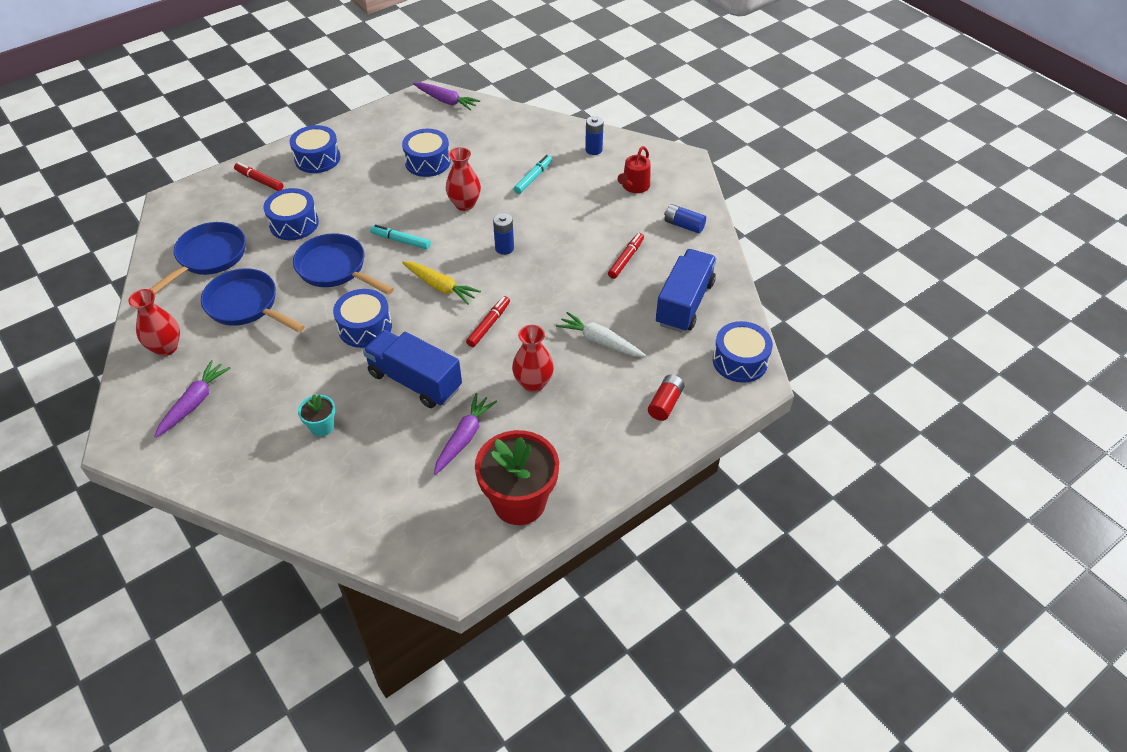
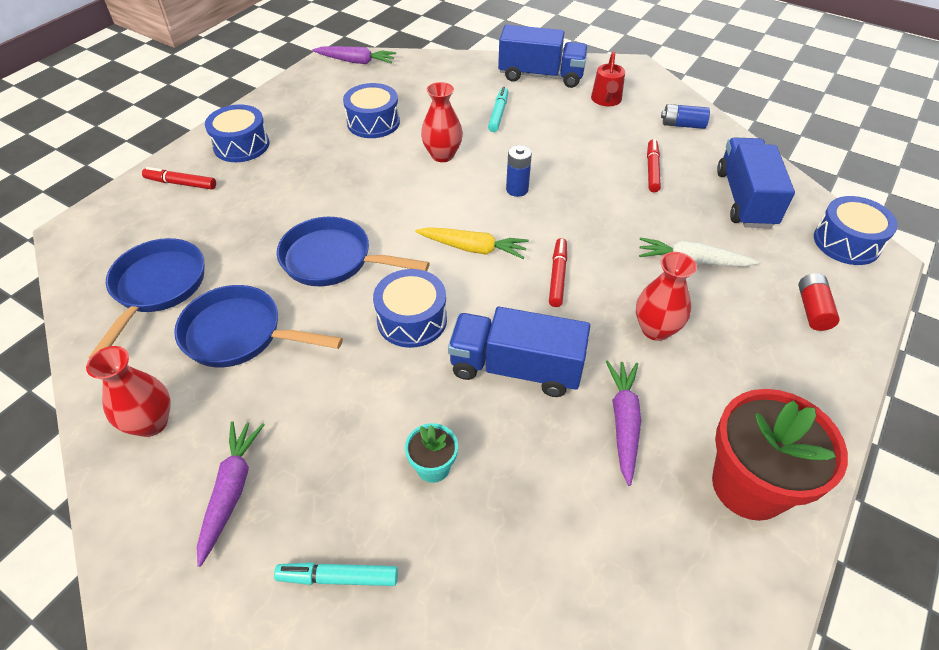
camera: 20 degrees left, 0 degrees up
blue drum [263,188,319,240] -> none
turquoise marker [370,224,431,250] -> turquoise marker moved to [274,562,398,586]
blue battery [585,116,604,155] -> blue truck [498,25,588,88]

